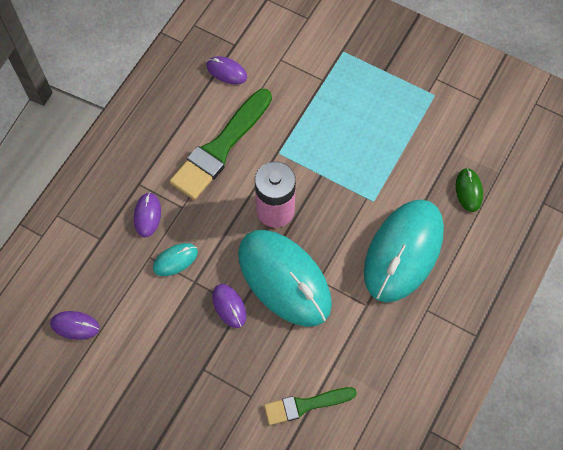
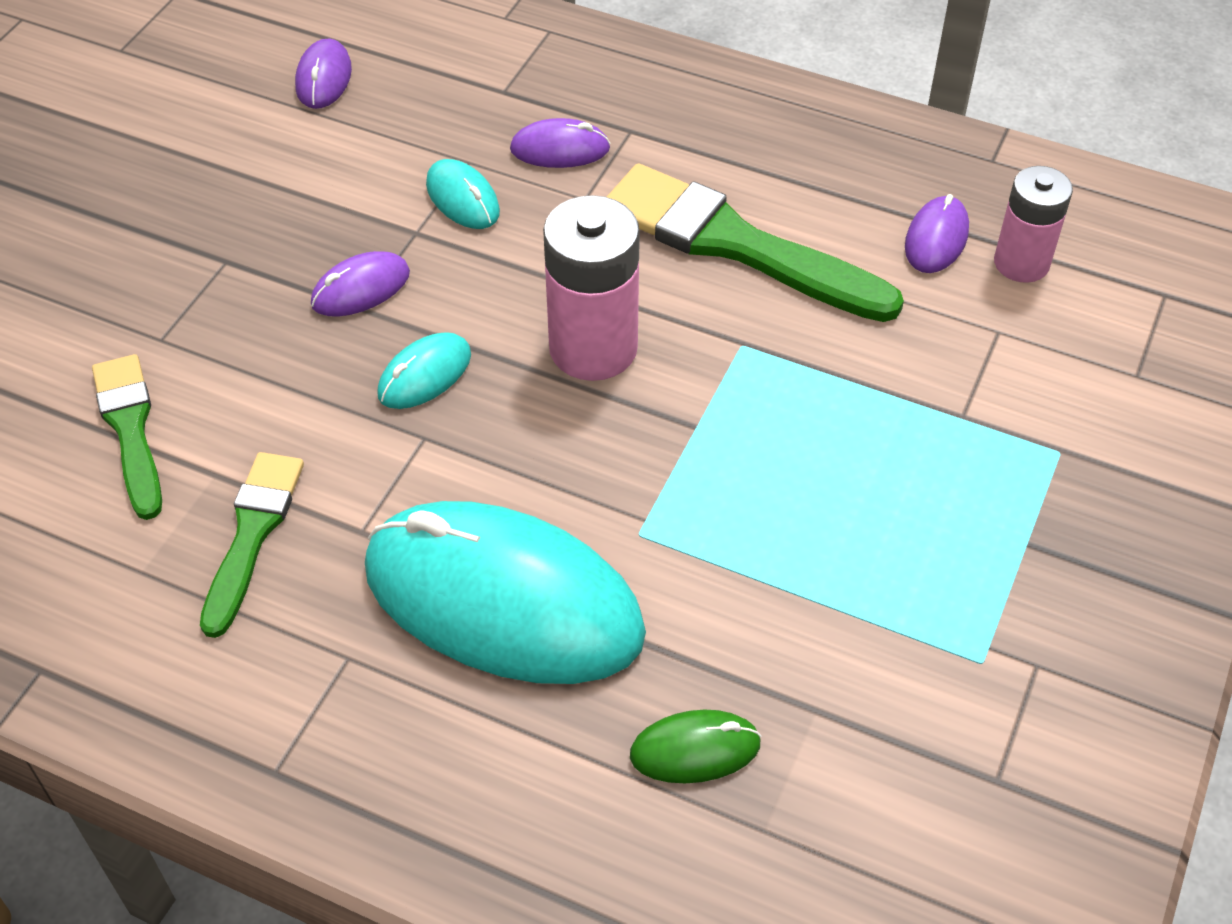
camera: 85 degrees right, 15 degrees down
turquoise mouse [238,230,332,327] -> turquoise mouse [377,332,471,409], size x0.41
none -> green brush [200,452,304,638]
none -> pink battery [994,166,1073,283]

